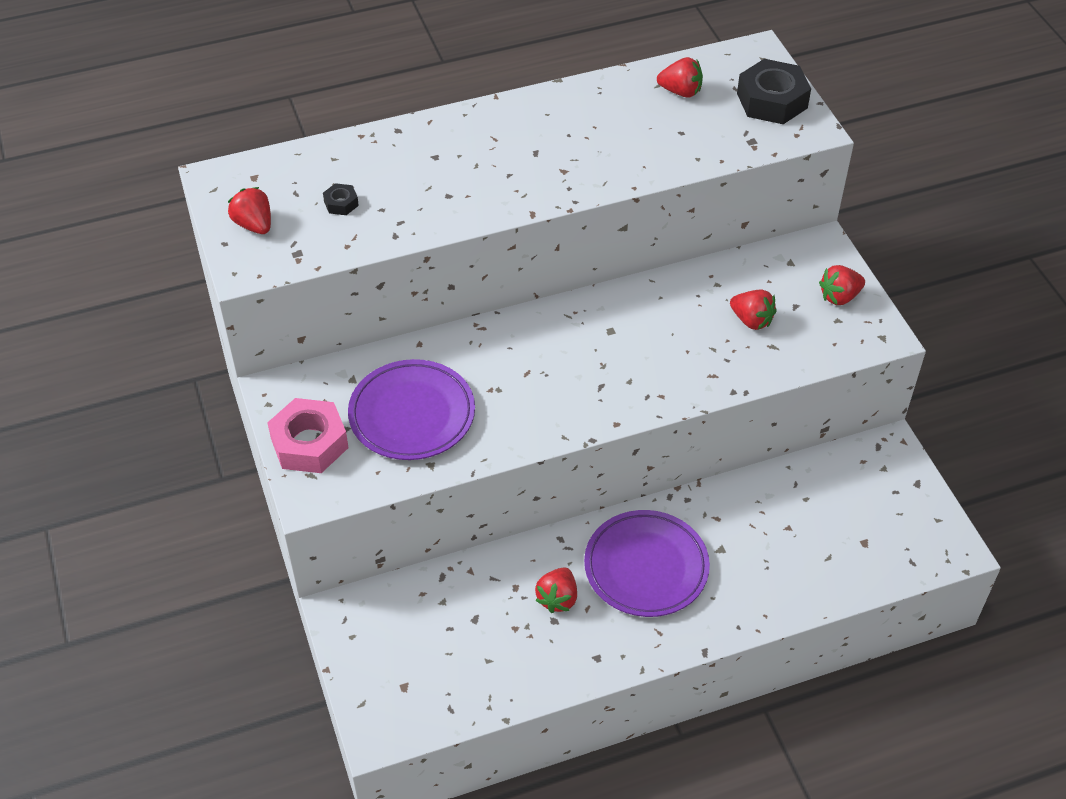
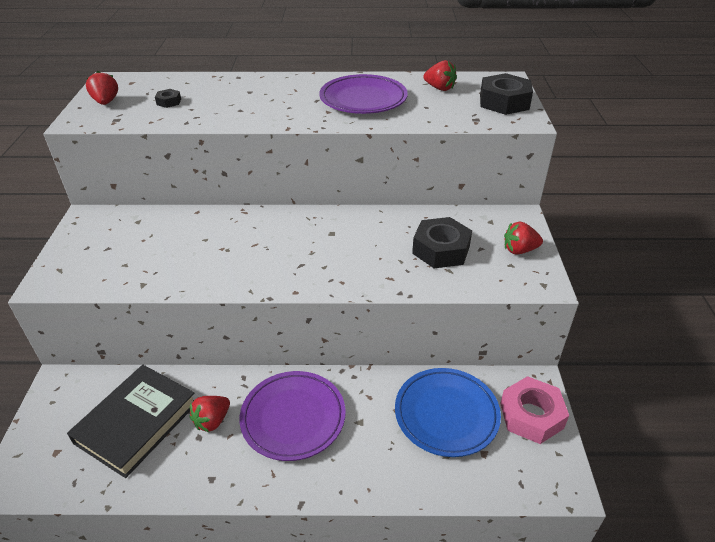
camera: 20 degrees right, 10 degrees down
pink nut [267,398,349,473] -> pink nut moved to [500,376,569,444]
purple plate [348,359,475,460] -> purple plate moved to [319,74,408,114]
red strawberry [730,290,777,330] -> black nut [412,217,472,268]
none -> black book [67,365,195,478]
none -> blue plate [395,368,501,457]

